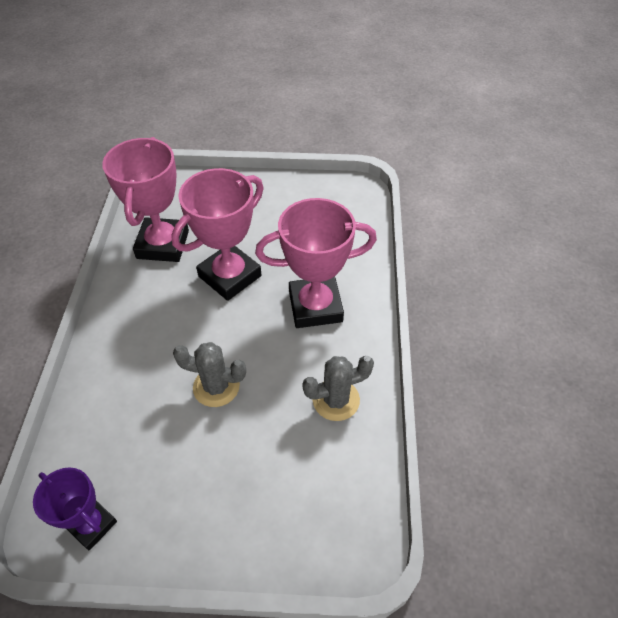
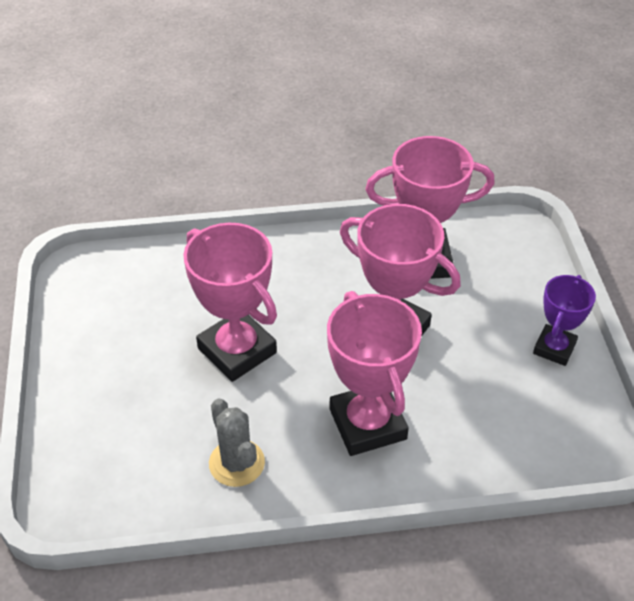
camera: 80 degrees right, 5 degrees down
purple trophy [33,468,117,551] -> purple trophy moved to [533,275,596,366]
grey cactus [173,342,246,407] -> pink trophy [183,223,277,382]

